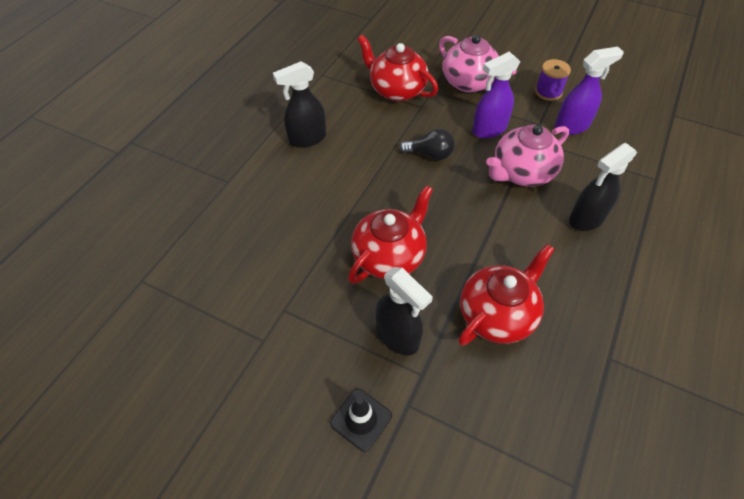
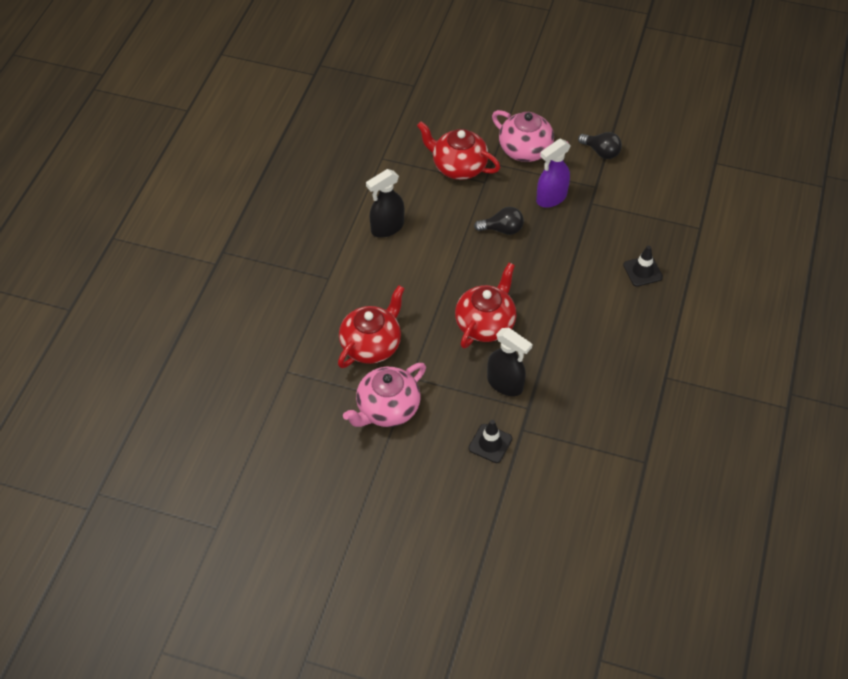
camera: 10 degrees left, 0 degrees up
red teapot [458,244,555,346] -> red teapot moved to [338,285,405,368]
pink teapot [486,125,569,187] -> pink teapot moved to [343,363,426,427]
purple spool [535,59,571,101] -> black light bulb [578,132,622,159]
purple spray bottle [555,47,624,135] -> none
black spray bottle [569,143,637,231] -> black traffic cone [623,245,663,287]

